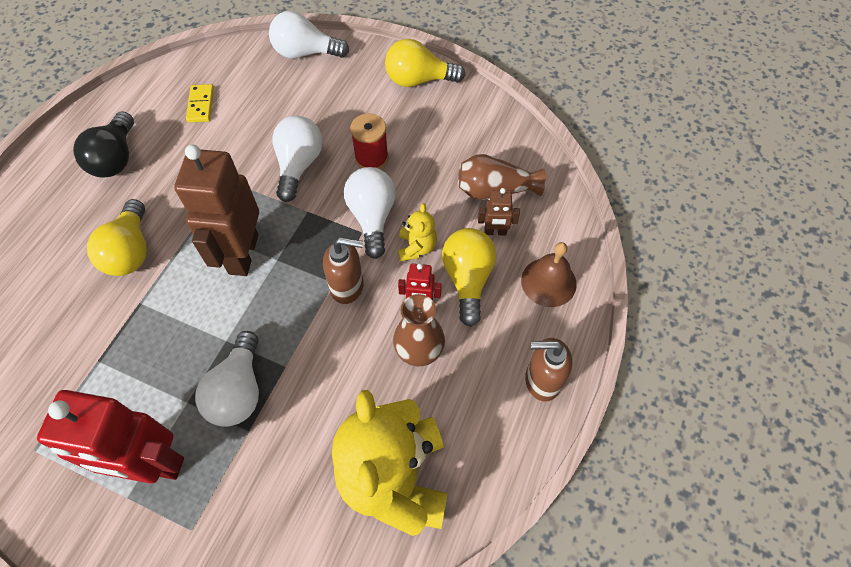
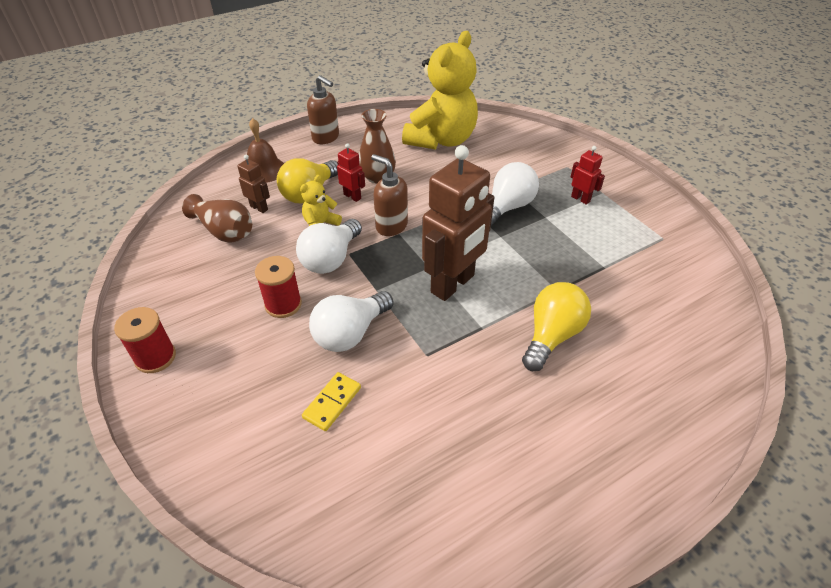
camera: 145 degrees left, 15 degrees down
red robot [37,390,184,483] -> red robot [571,146,605,205], size x0.45
black light bulb [73,111,134,178] -> none
yellow domino [186,84,214,122] -> yellow domino moved to [302,372,361,431]
white light bulb [269,11,349,58] -> none
yellow light bulb [385,39,465,87] -> red spool [114,307,176,373]

